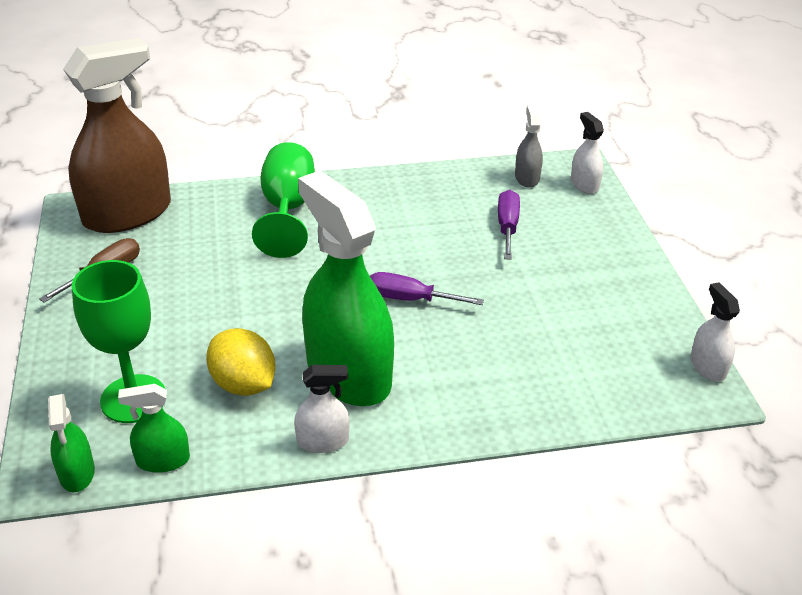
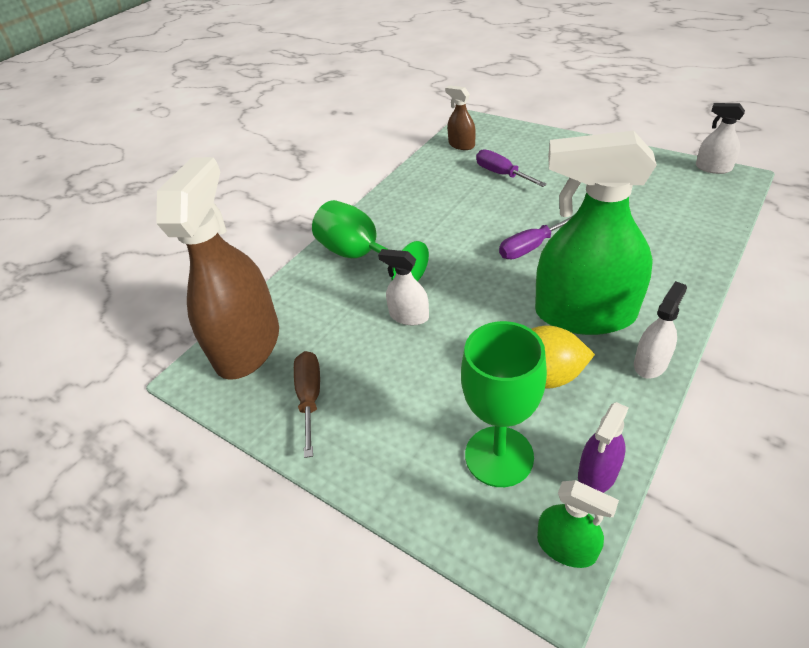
camera: 40 degrees left, 5 degrees up
green spray bottle [118,384,190,473] -> purple spray bottle [578,402,628,493]
grey spray bottle [515,105,543,188] -> brown spray bottle [445,85,476,150]
white spray bottle [571,112,604,194] -> white spray bottle moved to [378,249,429,325]

